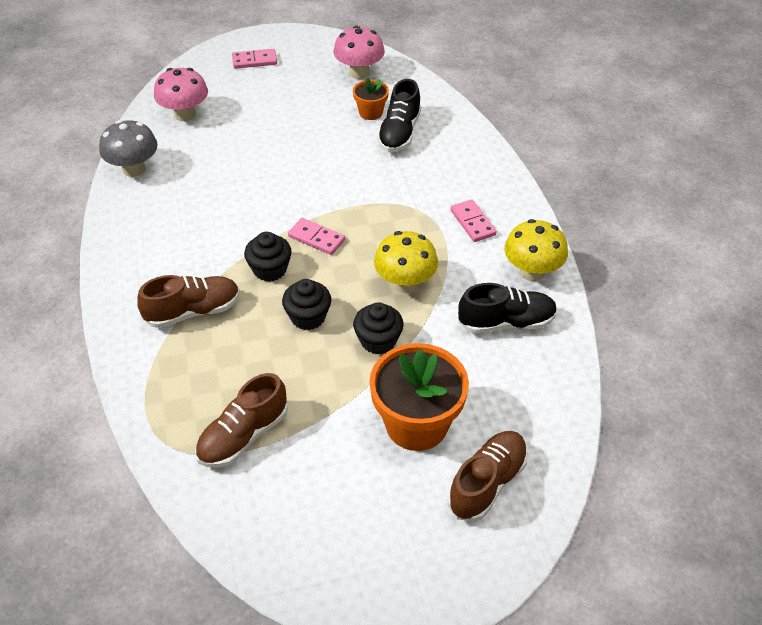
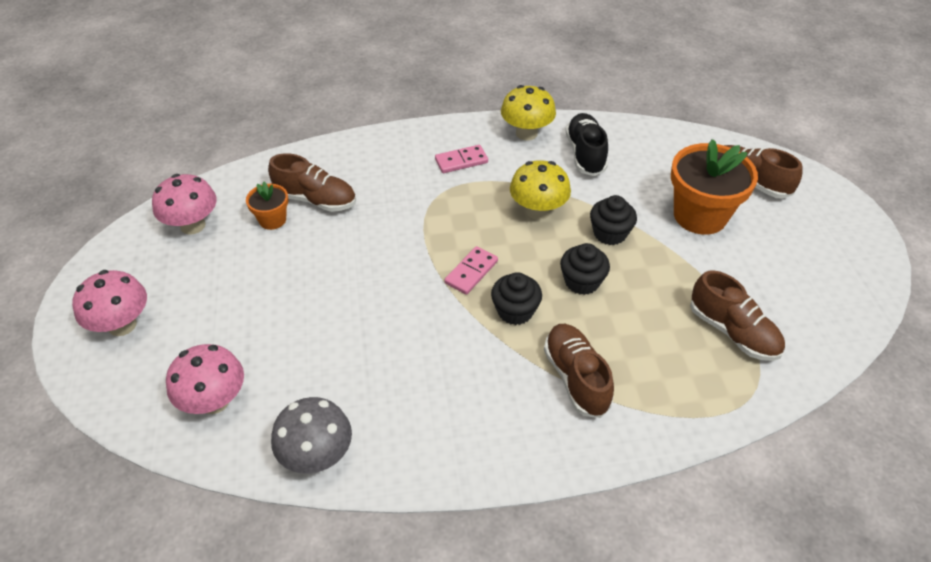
camera: 85 degrees left, 0 degrees up
pink domino [232,49,277,69] -> pink mushroom [72,270,147,336]
black shoe [377,79,421,152] -> brown shoe [268,153,356,212]

